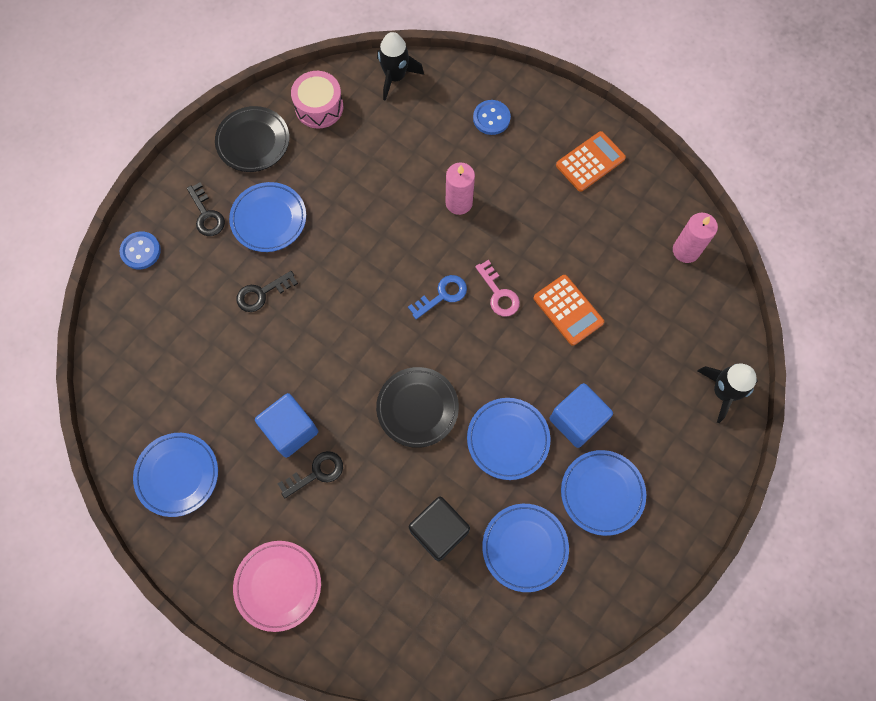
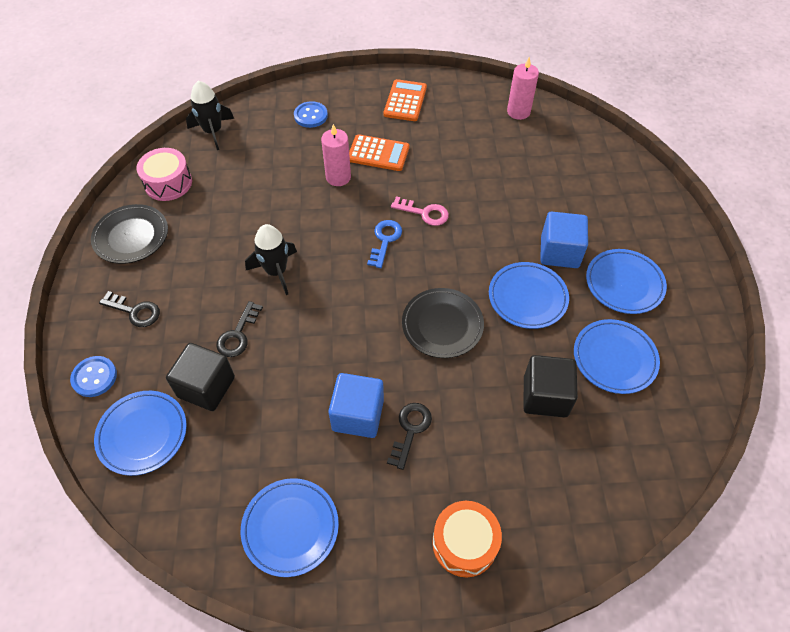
camera: 40 degrees left, 15 degrees down
blue plate [229,182,306,252] -> blue plate moved to [94,391,187,476]
pink plate [233,541,321,632] -> orange drum [432,501,502,577]
orange calculator [534,275,604,346] -> orange calculator moved to [349,134,409,171]
black rocket [698,364,758,423] -> black rocket moved to [245,224,297,295]
none -> black cube [166,343,235,411]

